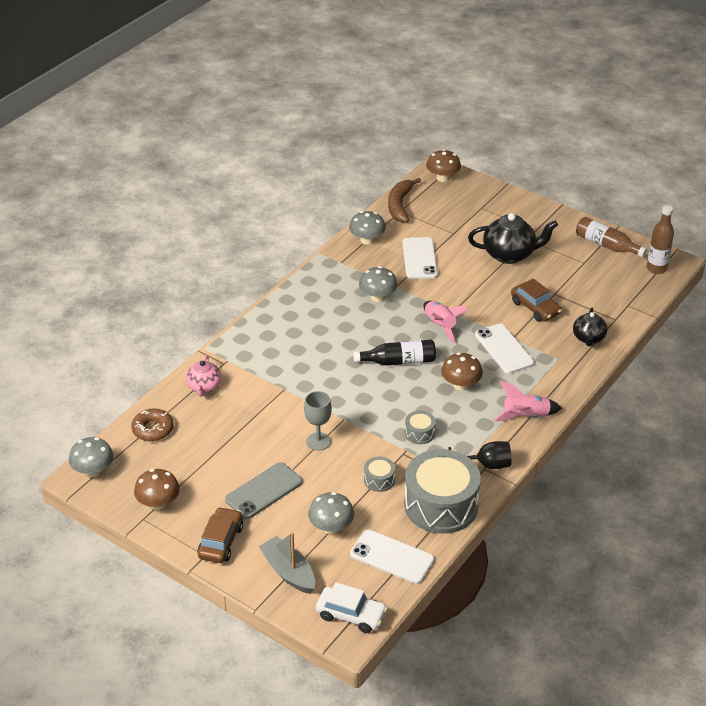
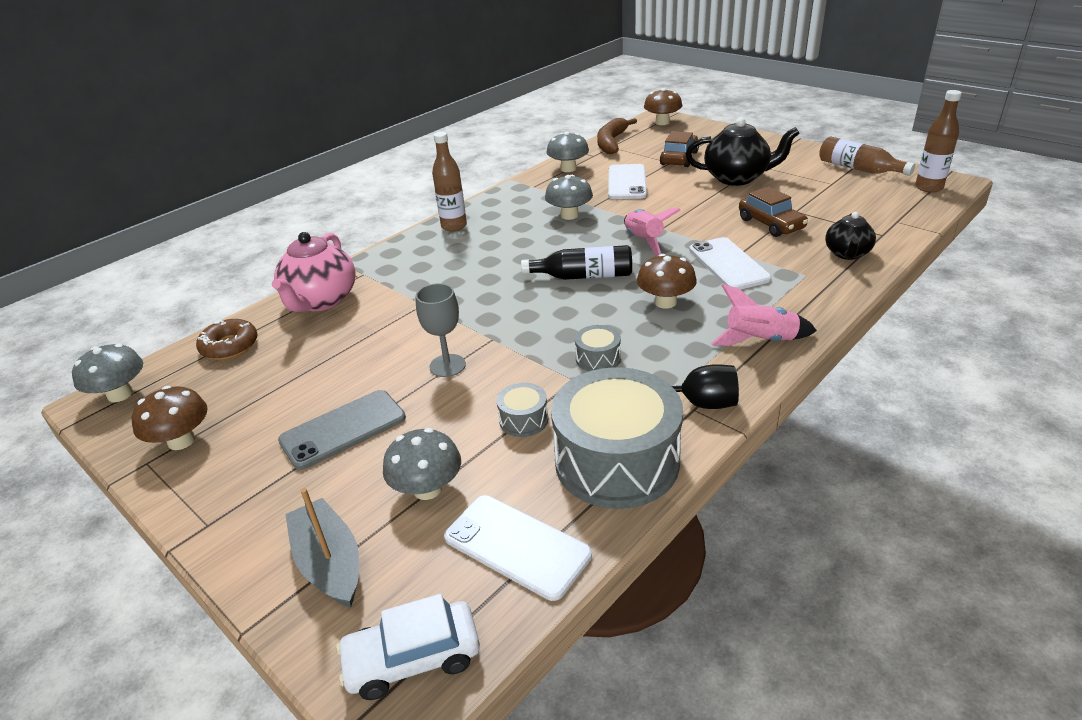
camera: 10 degrees right, 5 degrees down
pink teapot [186,355,221,396] -> pink teapot [272,232,356,312], size x1.65
brown car [197,507,243,563] -> brown car moved to [660,131,699,167]
white car [316,582,388,633] -> white car turned 135 degrees clockwise [336,594,480,700]
none -> brown bottle [432,132,467,232]

